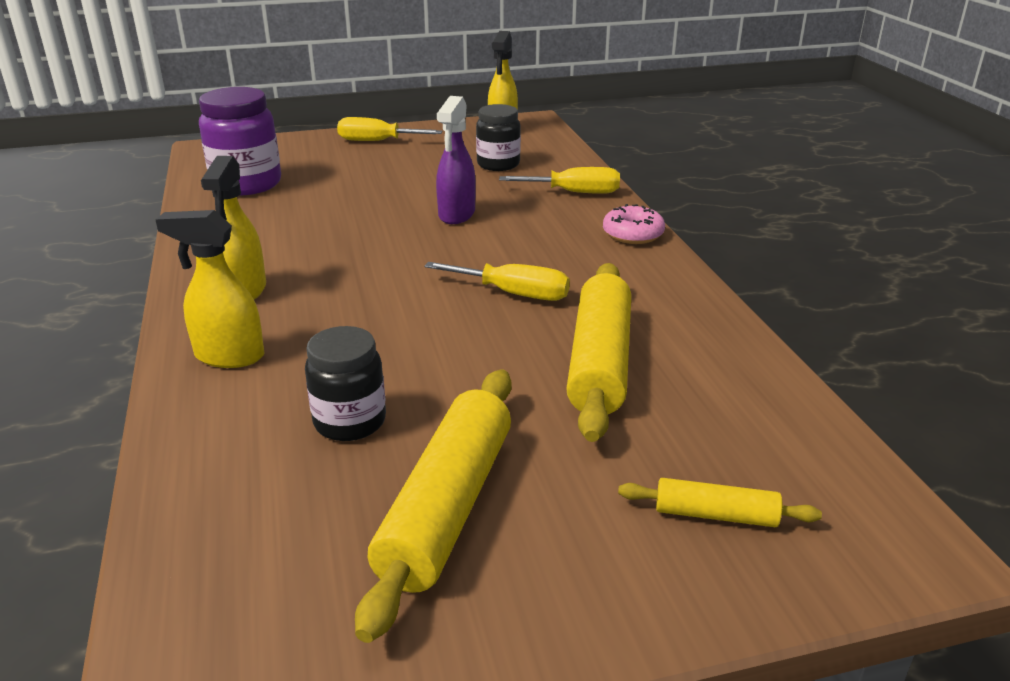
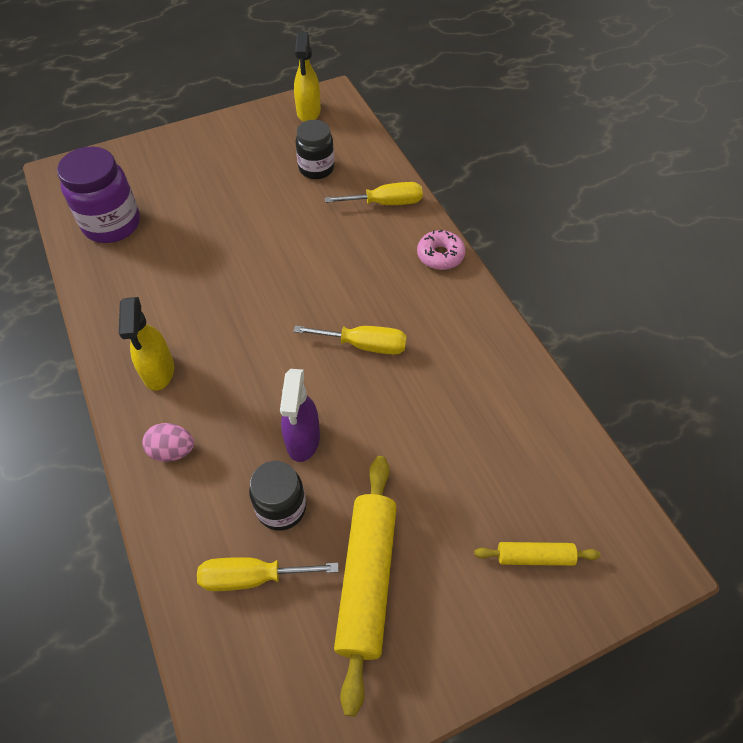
camera: 10 degrees left, 25 degrees up
yellow spray bottle [155,210,264,368] -> pink egg [142,423,194,462]
yellow screwdriver [337,117,443,141] -> yellow screwdriver moved to [197,557,339,591]
purple spray bottle [436,96,476,224] -> purple spray bottle moved to [280,369,320,462]
yellow rolling pin [566,263,631,442] -> none

